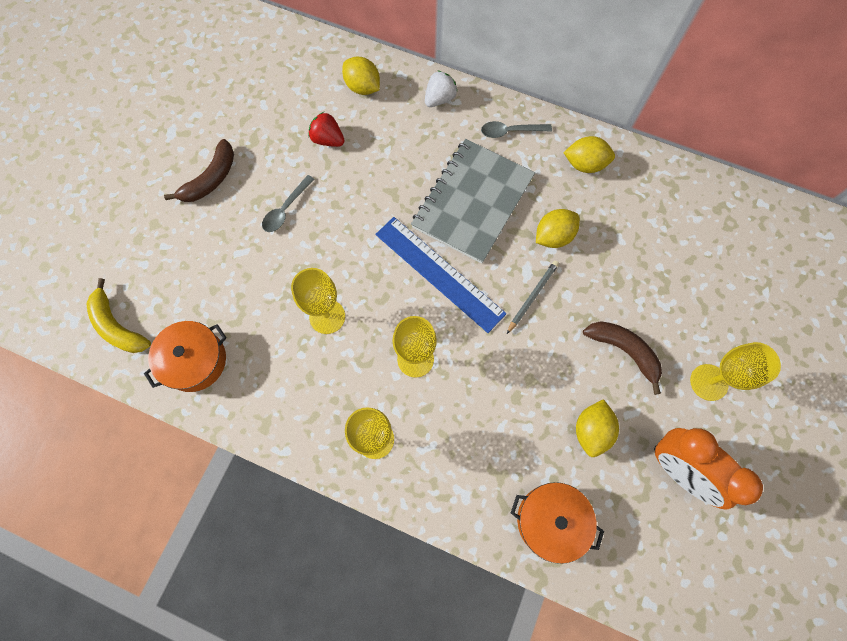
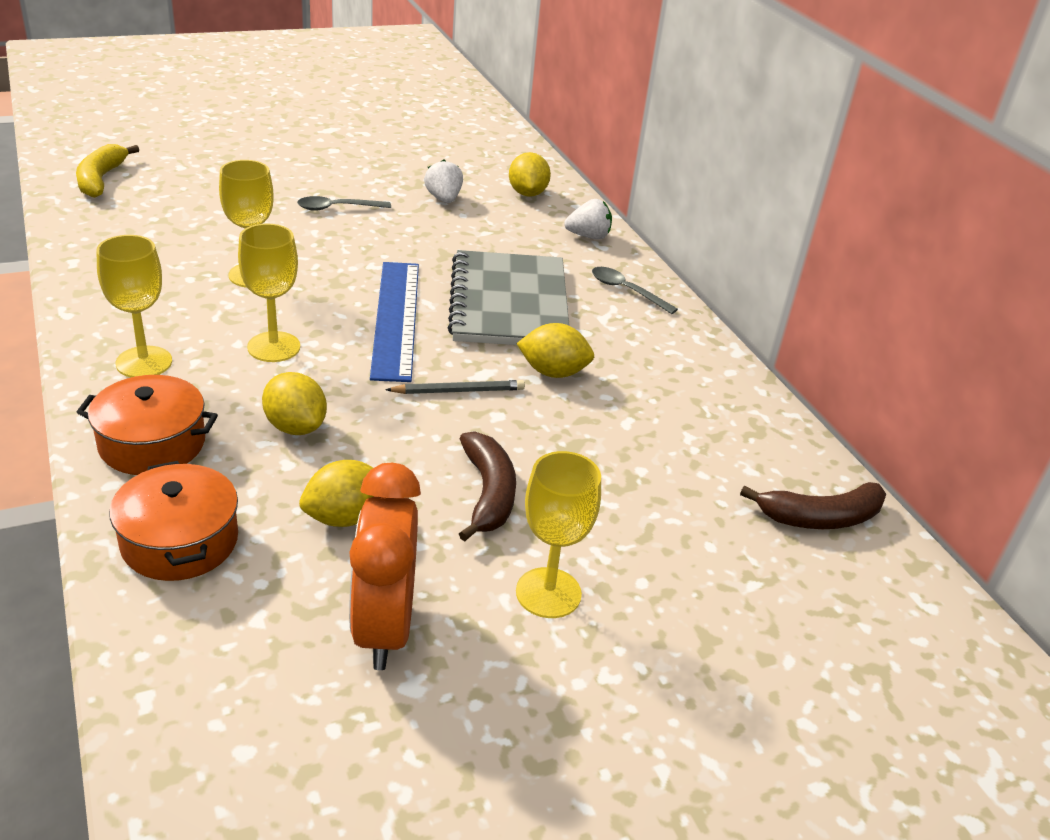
camera: 40 degrees right, 35 degrees down
orange pot [144,321,227,392] -> orange pot moved to [77,375,218,475]
brown banana [164,139,234,202] -> brown banana moved to [740,482,886,529]
red strawberry [309,112,345,147] -> white strawberry [424,160,463,203]
grey notebook [411,139,535,264] -> grey notebook turned 75 degrees counterclockwise [447,250,569,345]
yellow lemon [563,136,615,173] -> yellow lemon moved to [262,372,327,435]

